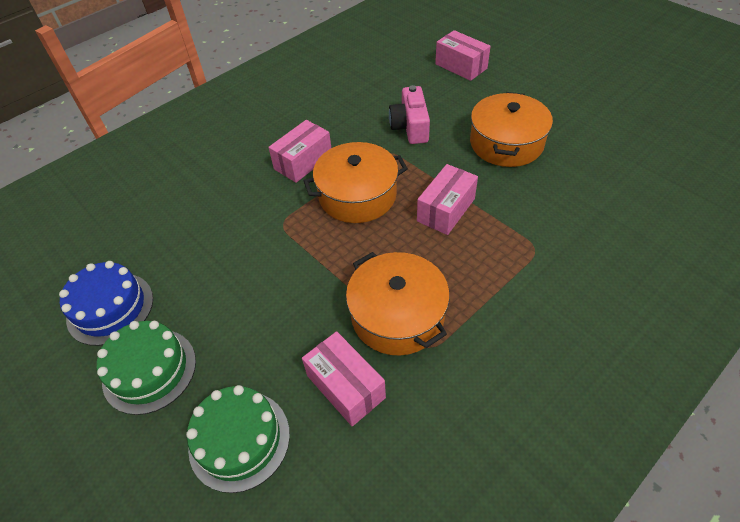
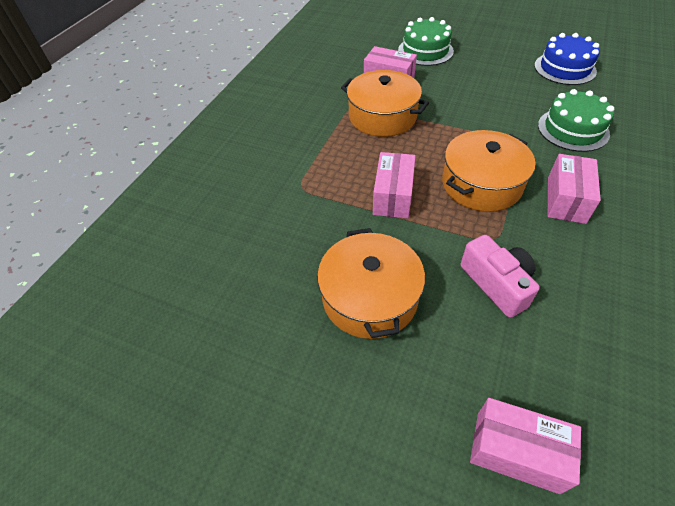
camera: 155 degrees right, 0 degrees up
green cake [97,321,196,415] -> green cake moved to [538,89,614,152]

